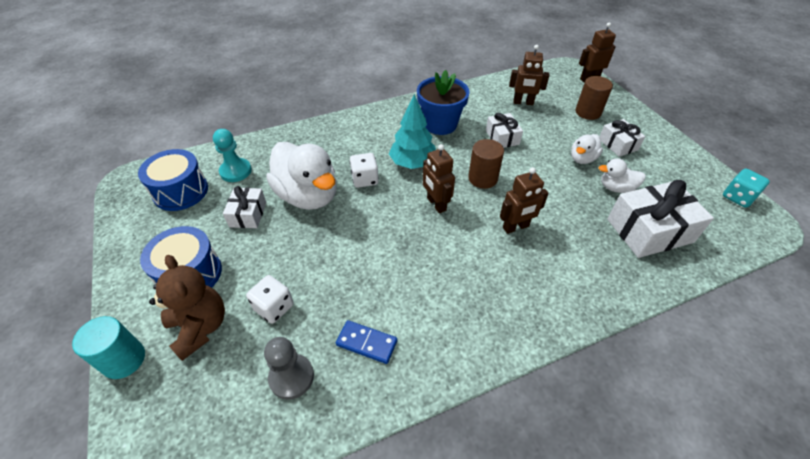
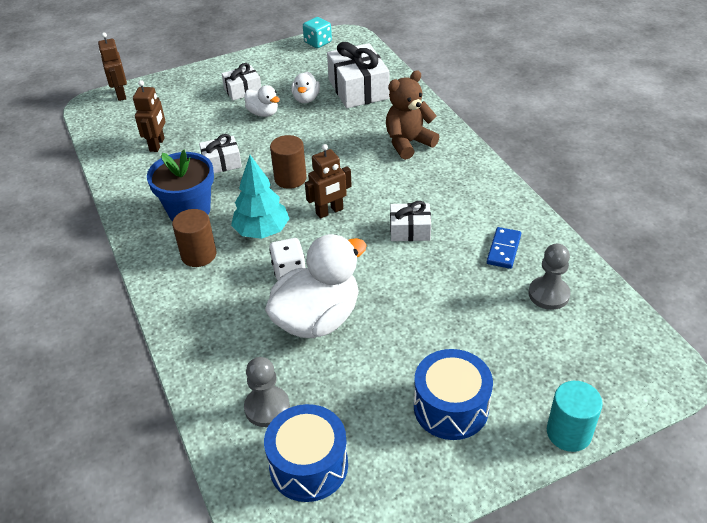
camera: 90 degrees left, 5 degrees down
brown teddy bear [149,255,225,361] -> brown teddy bear moved to [386,70,439,160]
turquoise pawn [213,129,252,182] -> grey pawn [244,357,290,427]
white gift [223,186,266,228] -> white gift moved to [390,201,431,241]
white dice [246,275,294,324] -> none
brown robot [500,167,549,234] -> none
brown cylinder [576,76,613,120] -> brown cylinder moved to [172,209,216,267]

